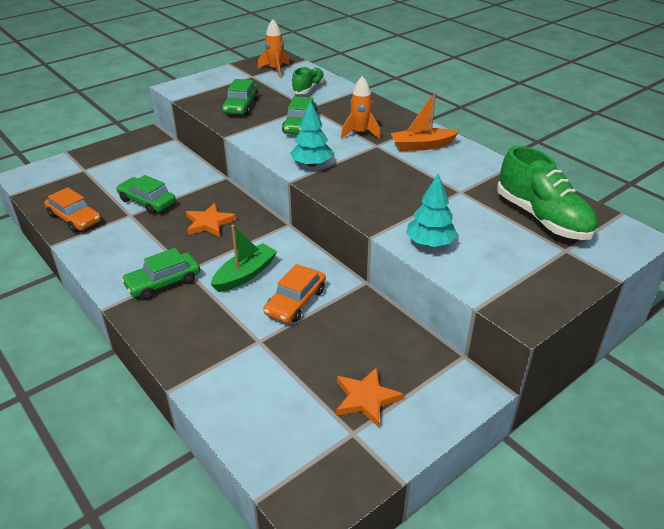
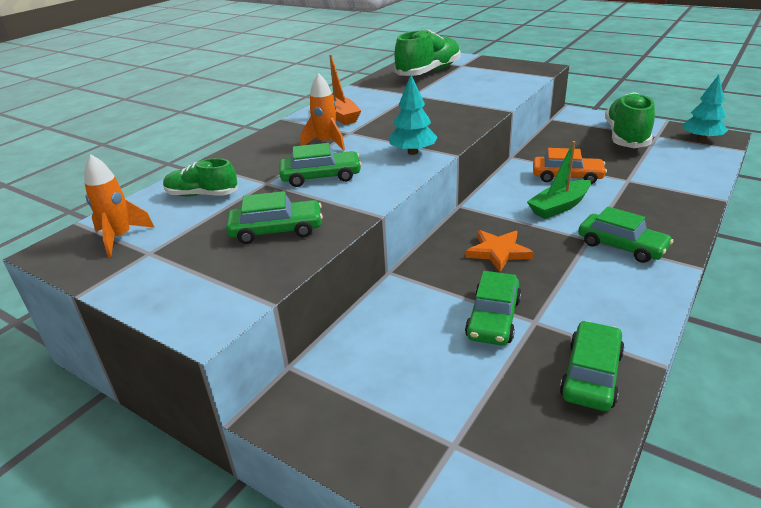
camera: 105 degrees left, 5 degrees down
orange car [44,187,101,232] -> green car [560,321,625,411]
green boat [211,225,277,292] -> green boat turned 60 degrees counterclockwise [527,141,591,219]
orange star [336,367,403,428] -> green shoe [605,92,655,148]
turquoise tree [406,173,458,247] -> turquoise tree moved to [683,75,728,141]

